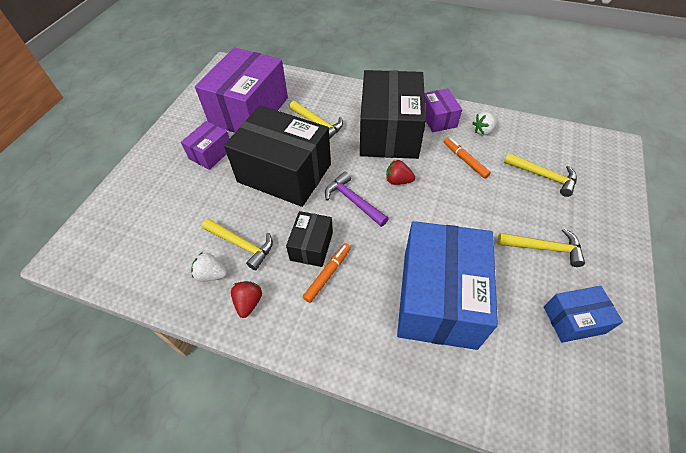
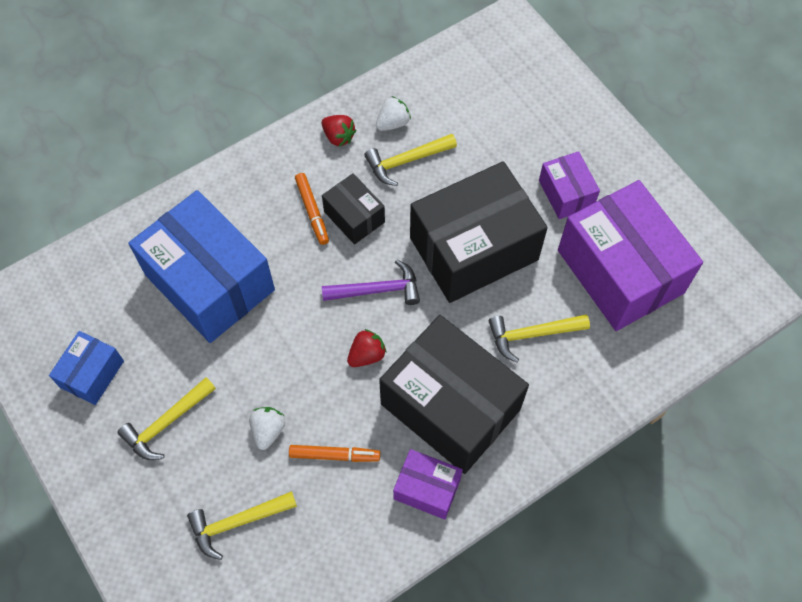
camera: 125 degrees right, 10 degrees up
white strawberry [473,112,499,136] -> white strawberry moved to [249,407,285,450]

